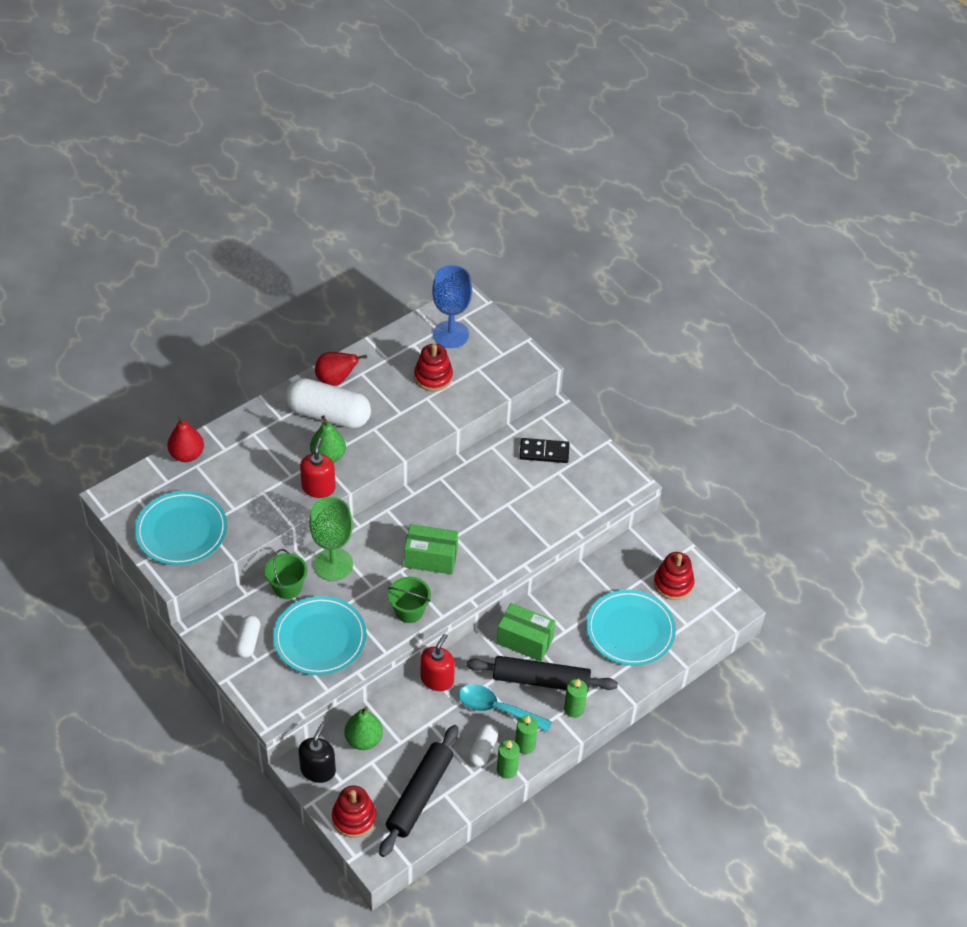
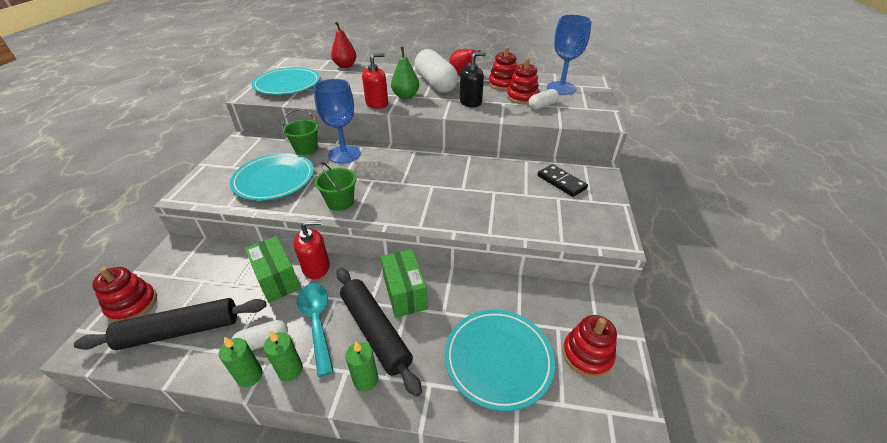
camera: 50 degrees right, 10 degrees down
white capsule [235,615,260,658] -> white capsule moved to [528,89,559,110]
black soap dispenser [299,724,336,783] -> black soap dispenser moved to [460,52,486,107]
green goblet [309,497,353,581] -> blue goblet [314,79,361,164]
green pear [345,706,383,750] -> none
green box [404,524,458,575] -> green box moved to [245,236,301,303]
none -> red stacking toy [488,47,517,91]

